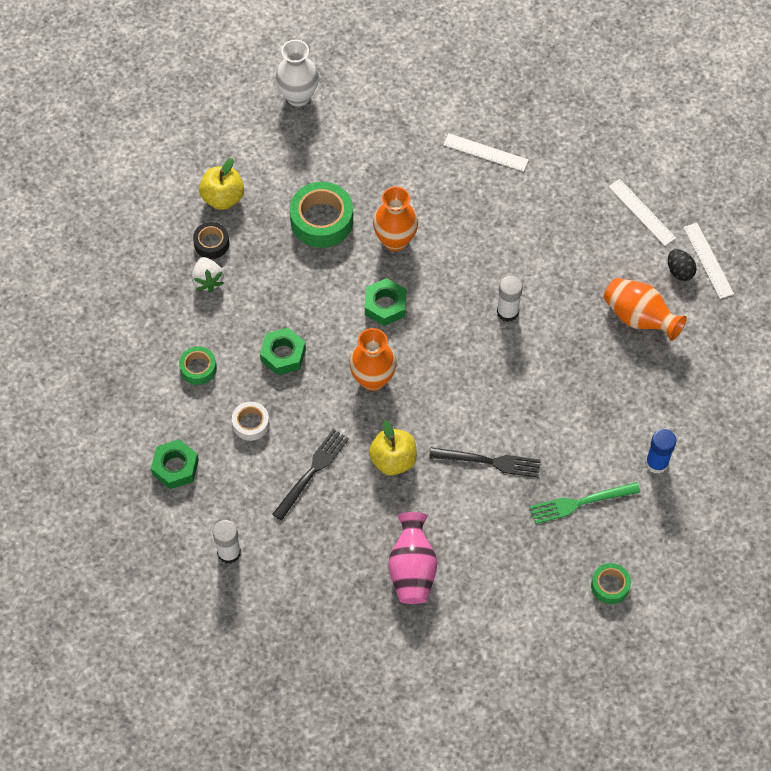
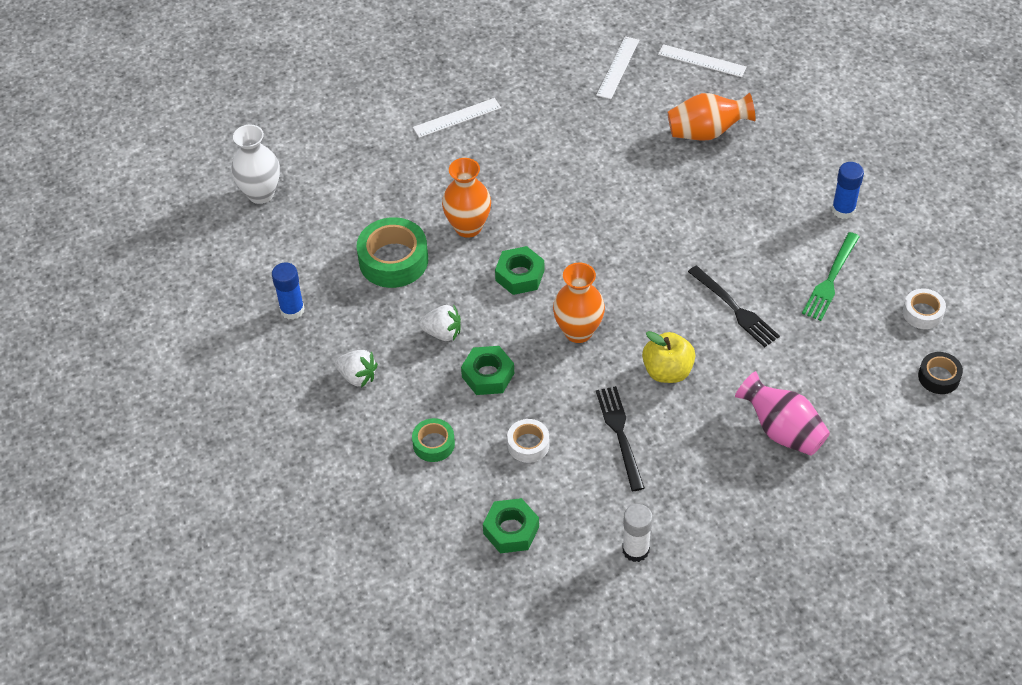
camera: 45 degrees left, 10 degrees down
black tape [193,222,229,259] -> black tape moved to [918,352,963,394]
yellow apple [199,158,244,210] -> blue glue stick [272,262,305,320]
black fork [429,447,541,478] -> black fork turned 90 degrees clockwise [688,266,780,347]
white glue stick [497,276,523,322] -> none
green tape [591,563,631,604] -> white tape [903,288,946,329]
white ruler [608,179,676,246] -> white ruler turned 75 degrees counterclockwise [596,36,639,99]
black egg [668,249,697,281] -> none
none -> white strawberry [419,305,461,341]

